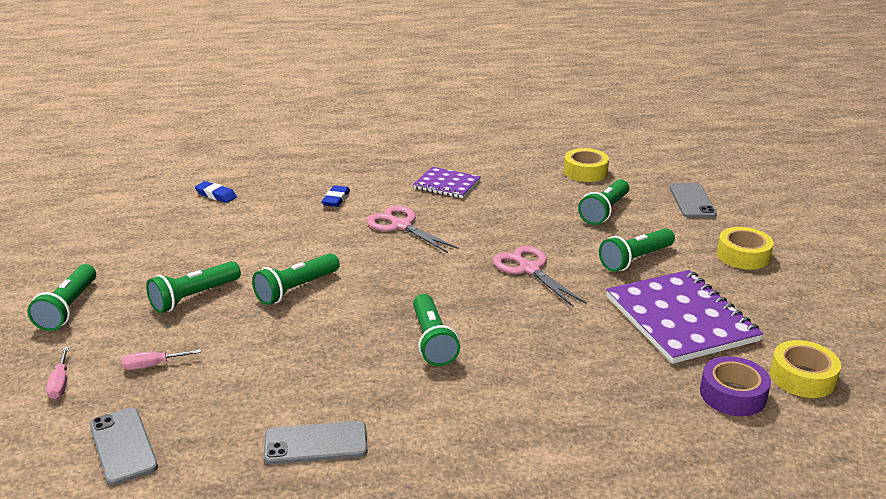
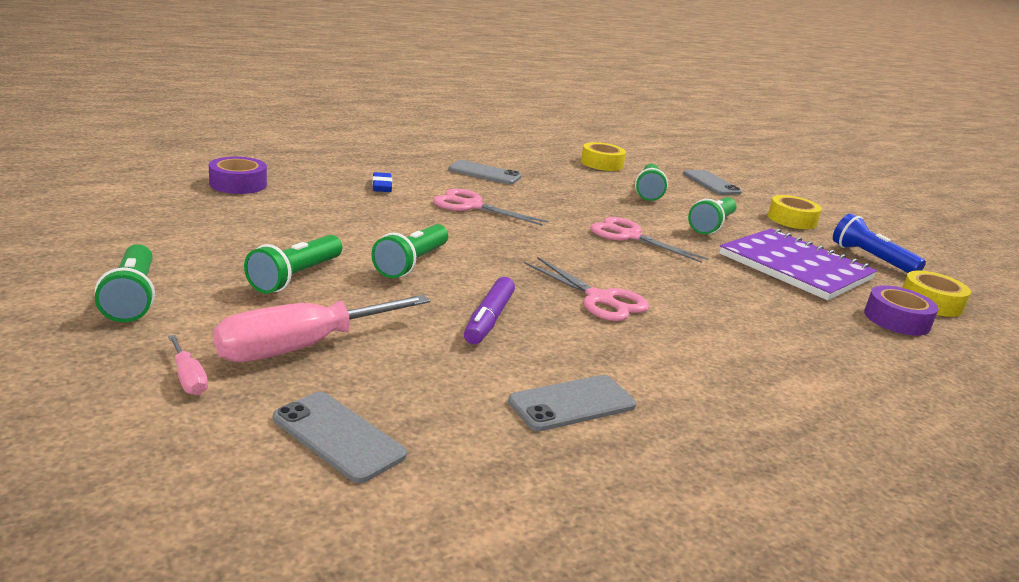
camera: 25 degrees left, 5 degrees down
pink screwdriver [121,349,201,370] -> pink screwdriver [213,295,430,362], size x2.28
blue eraser [195,181,237,203] -> purple tape [209,157,267,194]
purple notebook [413,167,481,198] -> grey phone [448,160,521,185]
green flashlight [413,294,460,366] -> pink scissors [524,257,649,321]
none -> purple marker [464,277,515,344]
none -> blue flashlight [833,213,926,273]

